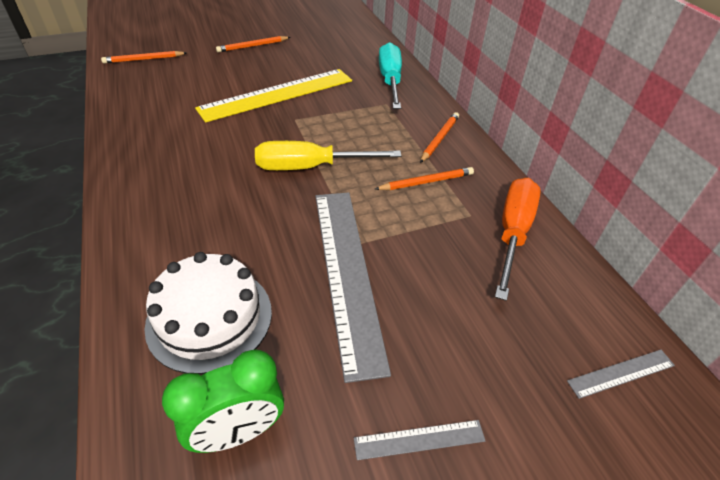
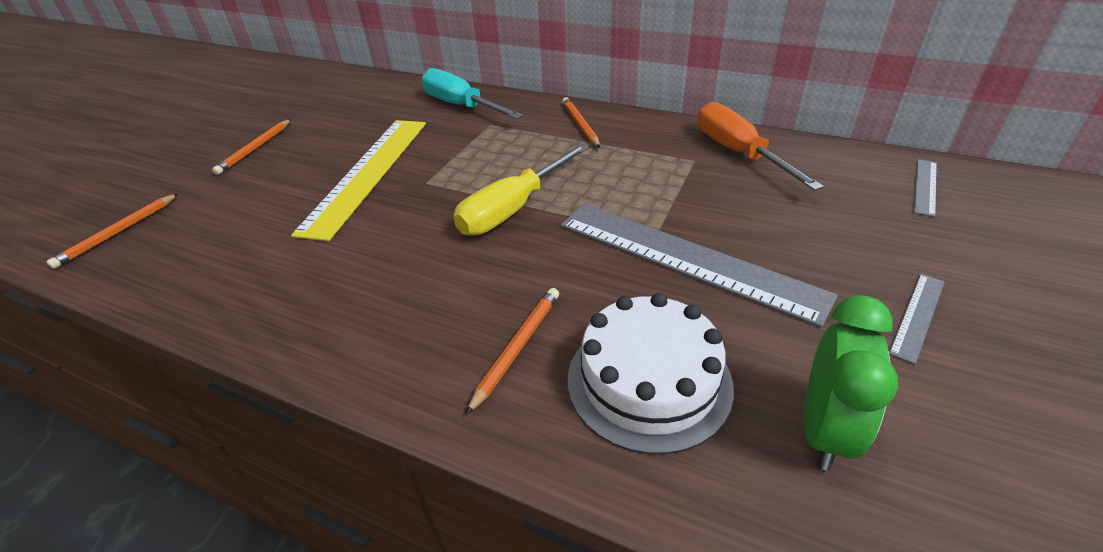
camera: 40 degrees left, 5 degrees down
orange pencil [375,167,474,190] -> orange pencil moved to [466,288,559,415]

